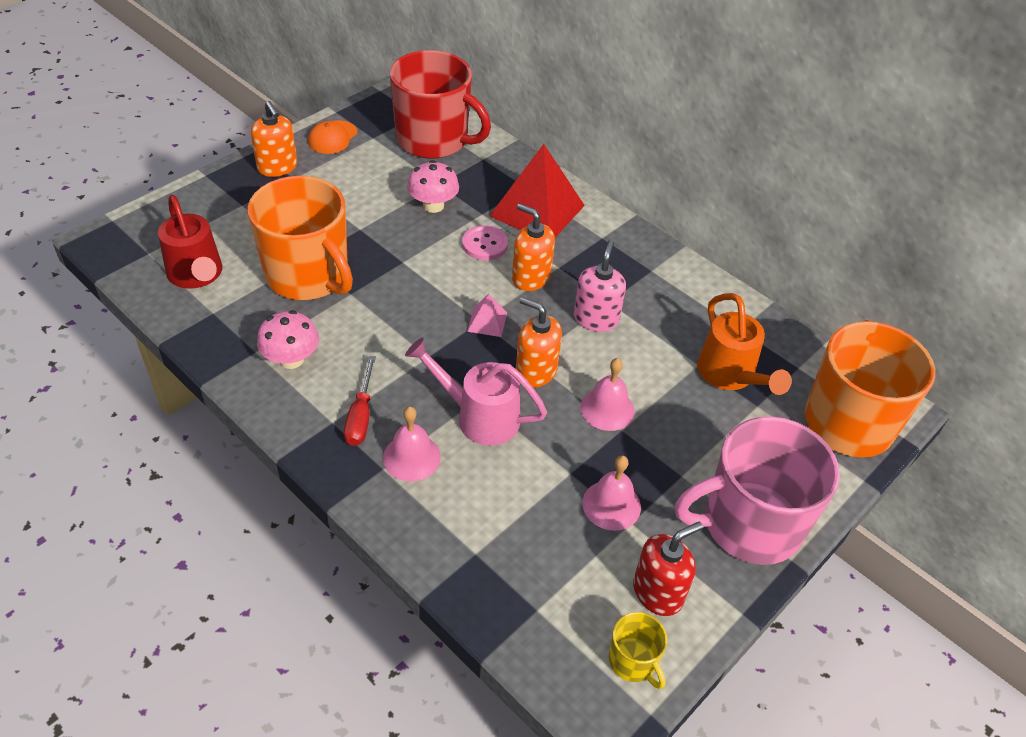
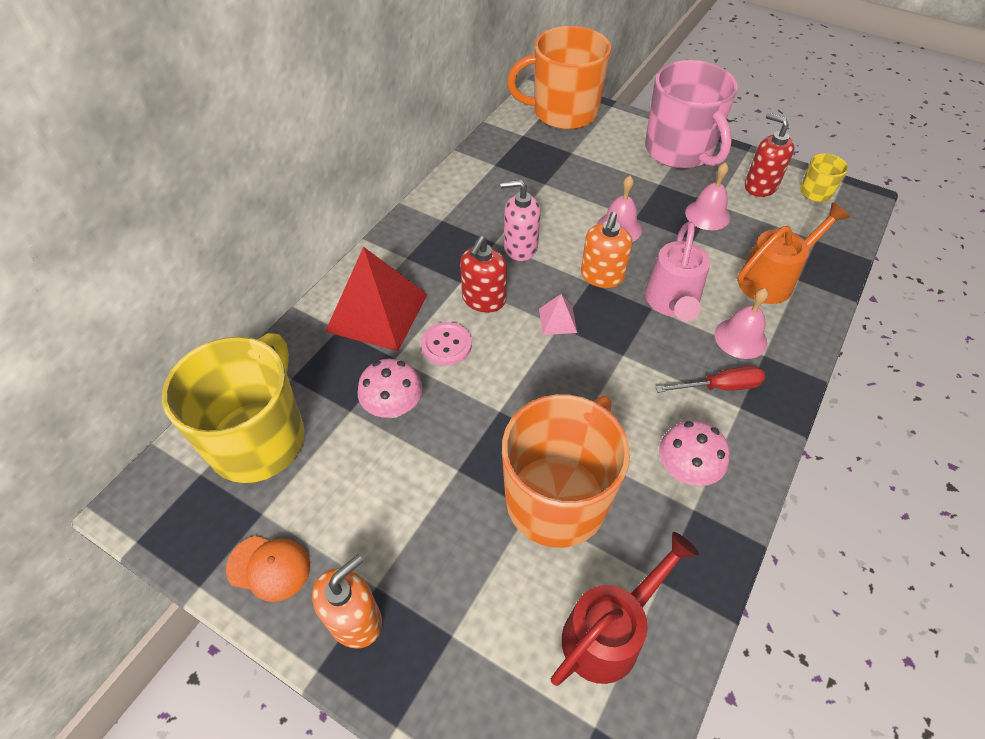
camera: 100 degrees left, 5 degrees up
red mug [390,50,491,159] -> yellow mug [162,333,305,483]
orange soap dispenser [512,203,555,291] -> red soap dispenser [460,236,507,312]
orange watering can [697,293,792,395] -> orange watering can moved to [737,203,850,304]

